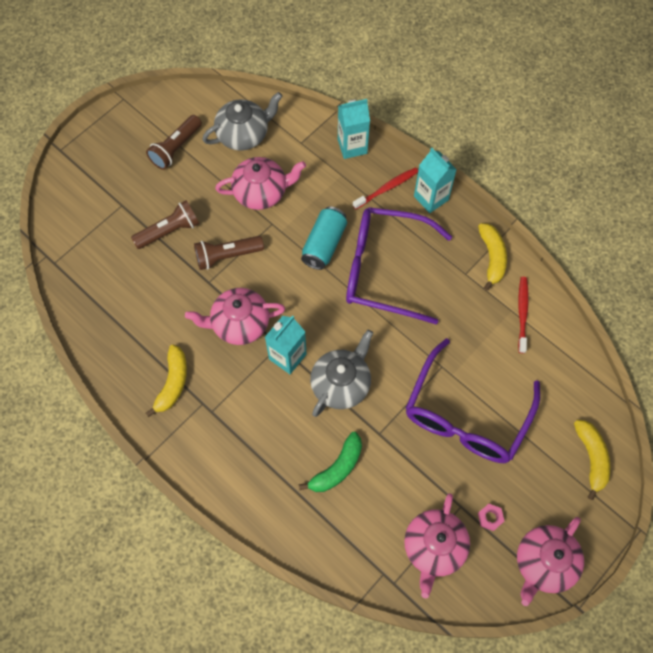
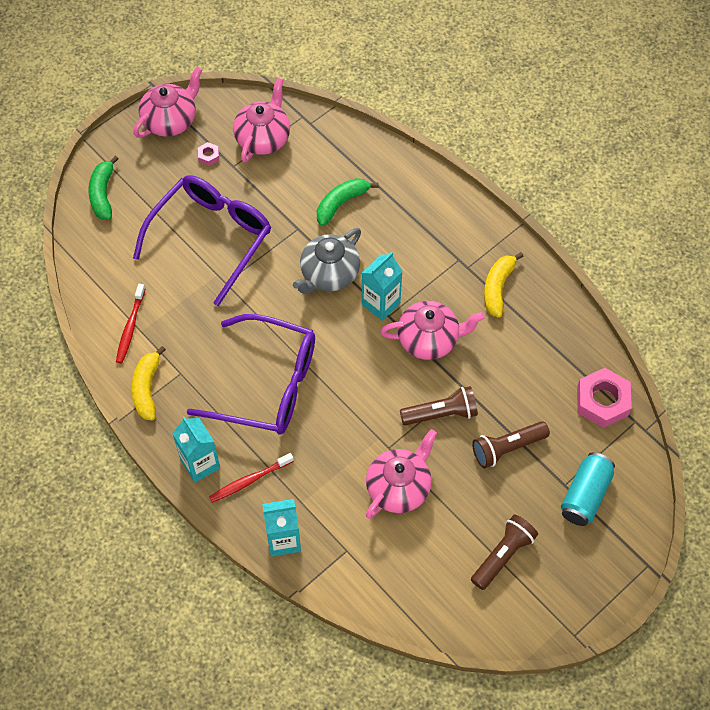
camera: 175 degrees left, 5 degrees down
grey teapot [202,92,283,151] -> none
pink teapot [215,157,306,210] -> pink teapot turned 135 degrees clockwise [366,429,437,519]
turquoise can [301,207,347,270] -> turquoise can moved to [561,452,615,526]
yellow banana [574,420,610,500] -> green banana [88,156,118,220]
none -> pink nut [577,368,632,428]

